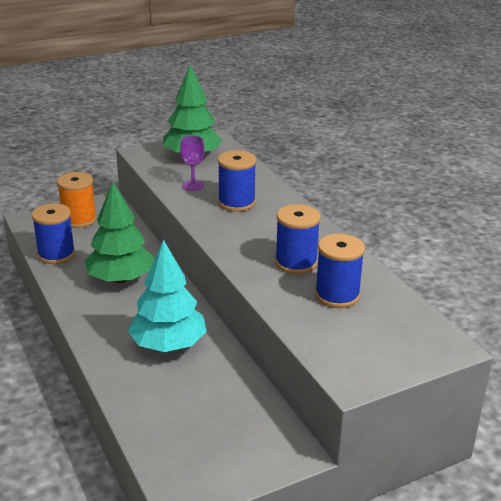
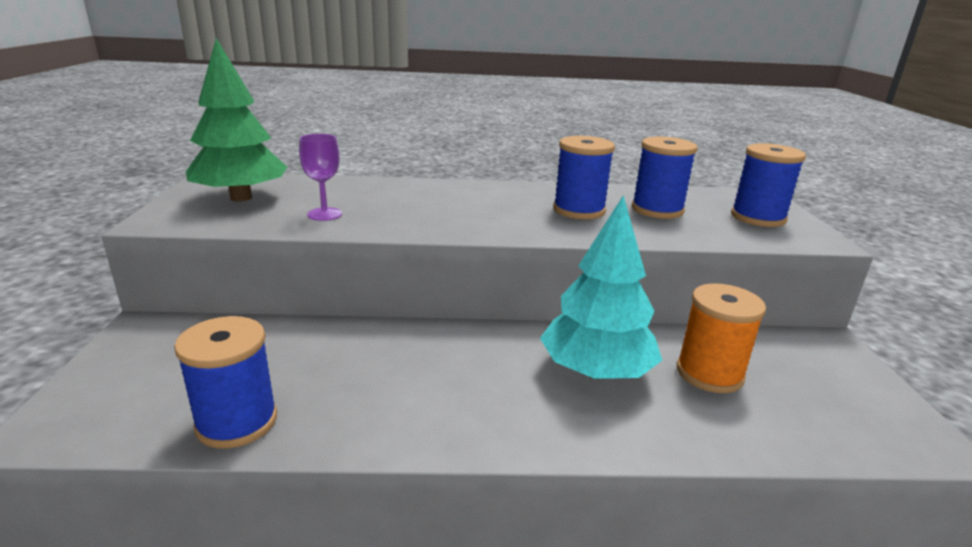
camera: 65 degrees left, 5 degrees down
orange spool [57,172,97,228] -> orange spool moved to [677,283,766,393]
green tree [84,182,154,283] -> none
blue spool [218,150,256,212] -> blue spool moved to [731,143,806,227]

